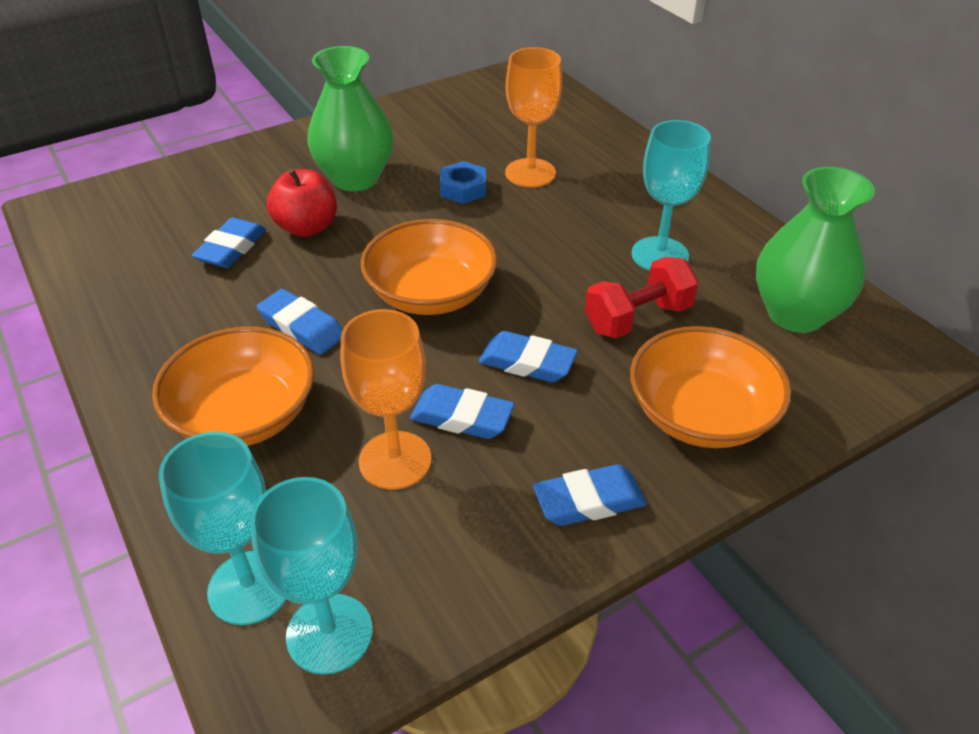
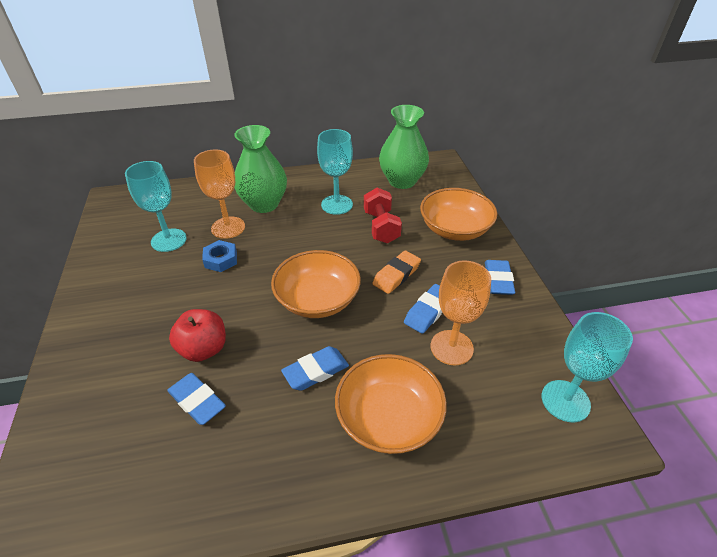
camera: 70 degrees left, 0 degrees up
turquoise goblet [159,432,286,625] -> turquoise goblet moved to [125,161,187,252]
green vase [307,46,394,191] -> green vase moved to [234,125,287,213]
blue eraser [479,331,578,382] -> orange eraser [372,251,421,294]

